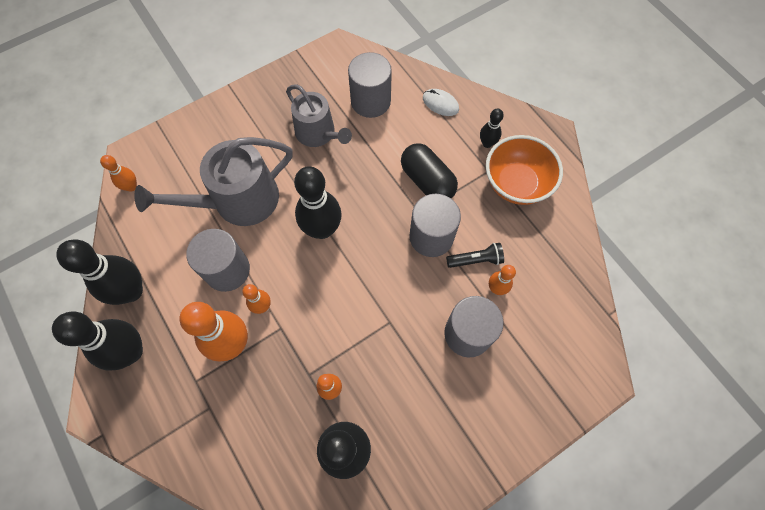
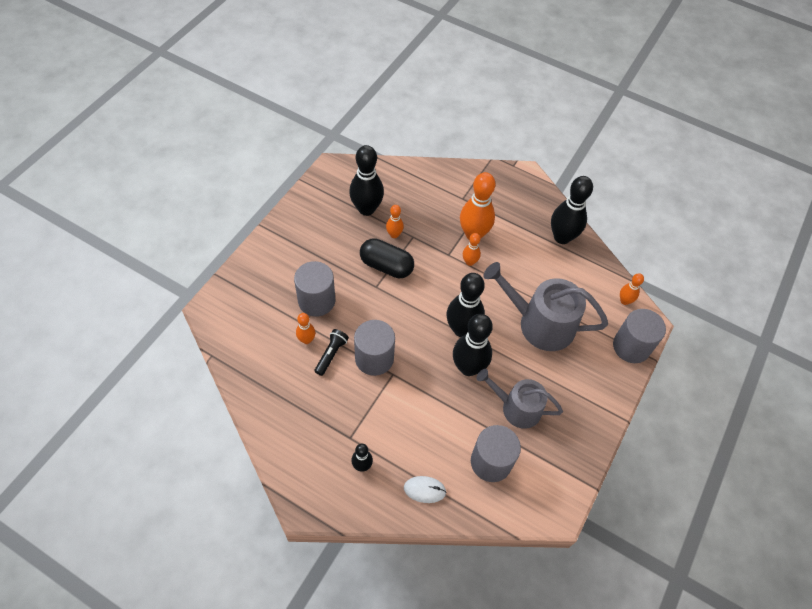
camera: 150 degrees right, 10 degrees down
black bowling pin [52,312,143,370] -> black bowling pin moved to [453,314,493,376]
grey watering can [134,137,293,226] -> grey watering can turned 105 degrees counterclockwise [483,262,608,351]
grey cylinder [186,229,250,292] -> grey cylinder moved to [613,309,666,363]
black capsule [401,143,458,198] -> black capsule moved to [360,238,414,278]
black flashlight [446,243,504,268] -> black flashlight turned 150 degrees clockwise [314,329,349,376]
orange bowl [486,135,563,205] -> none

